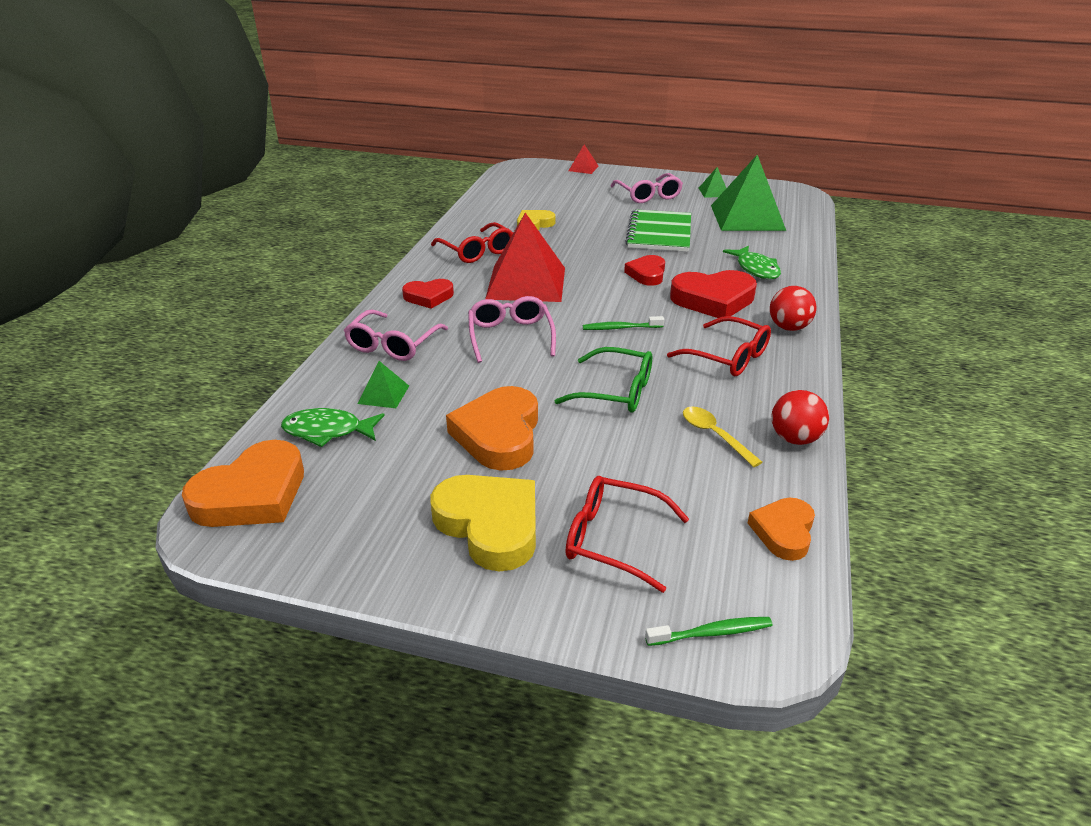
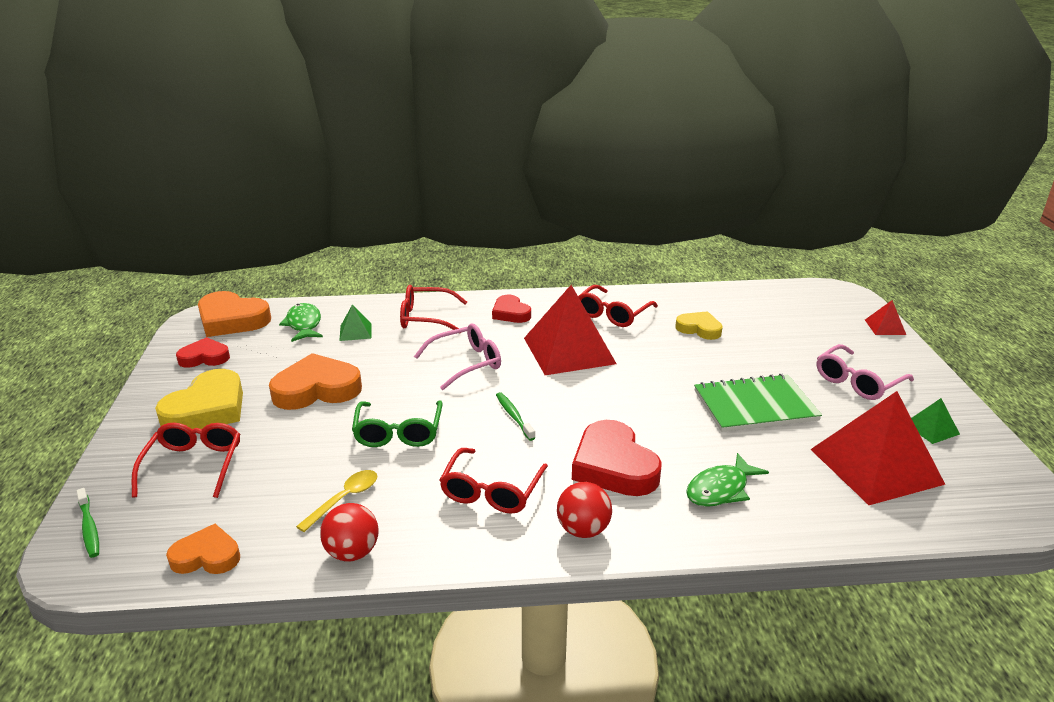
camera: 70 degrees right, 5 degrees down
pink glasses [344,310,448,361] -> red glasses [400,285,467,330]
red heart [624,255,665,286] -> red heart moved to [176,337,230,368]
green pyramid [711,155,786,231] -> red pyramid [810,391,946,505]

